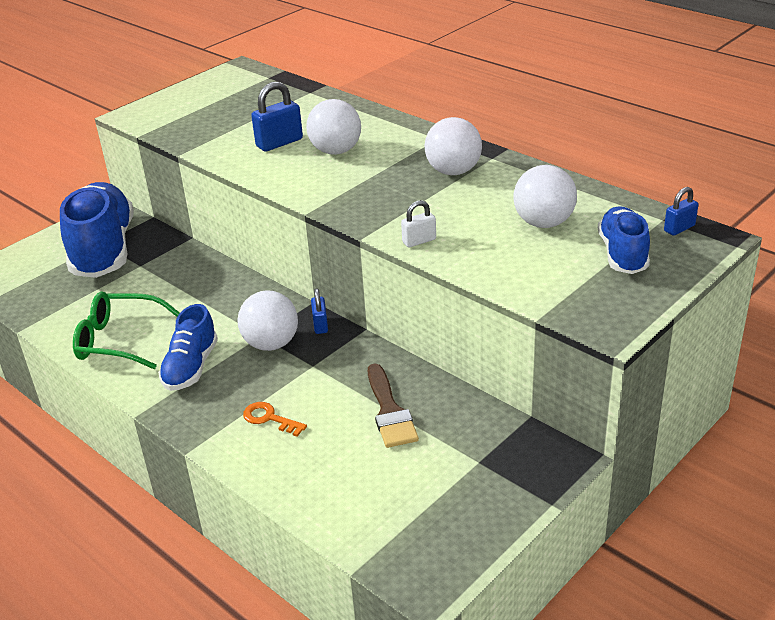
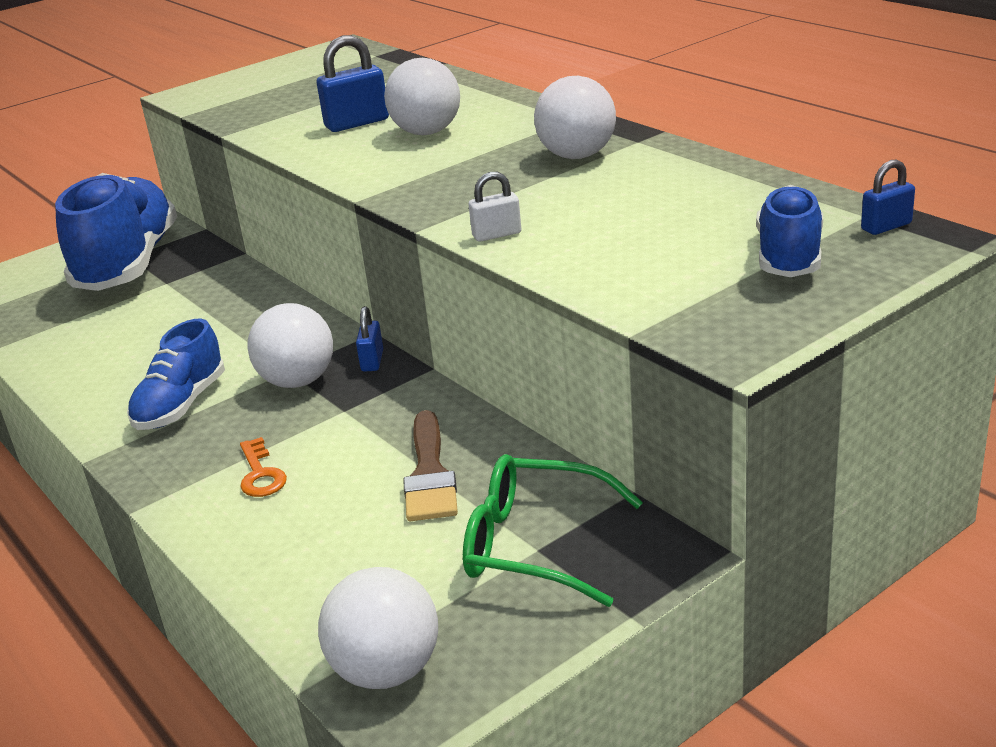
camera: 10 degrees right, 5 degrees down
green glasses [73,291,180,369] -> green glasses moved to [463,454,643,607]
orange key [243,402,307,437] -> orange key turned 150 degrees counterclockwise [240,437,287,497]
white ball [513,165,577,228] -> white ball moved to [318,567,438,689]

